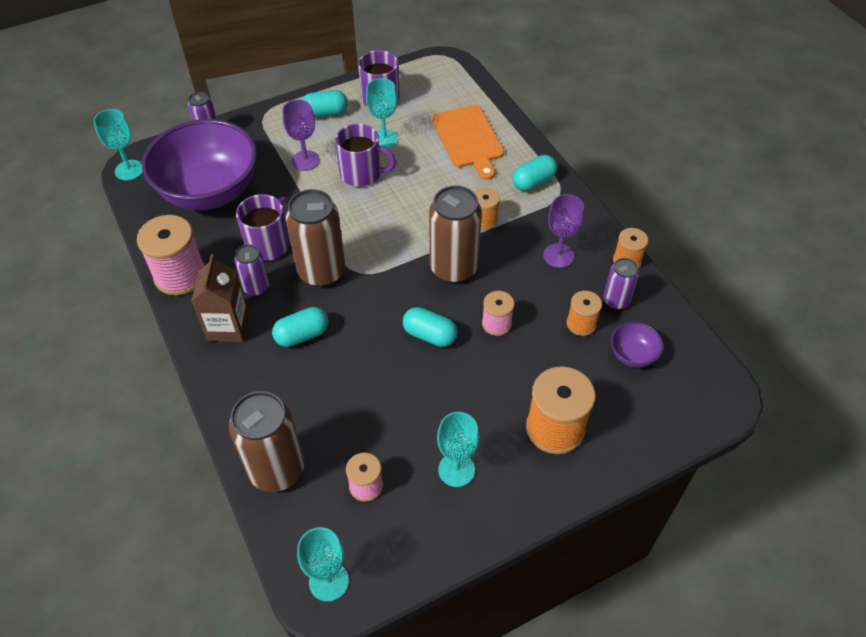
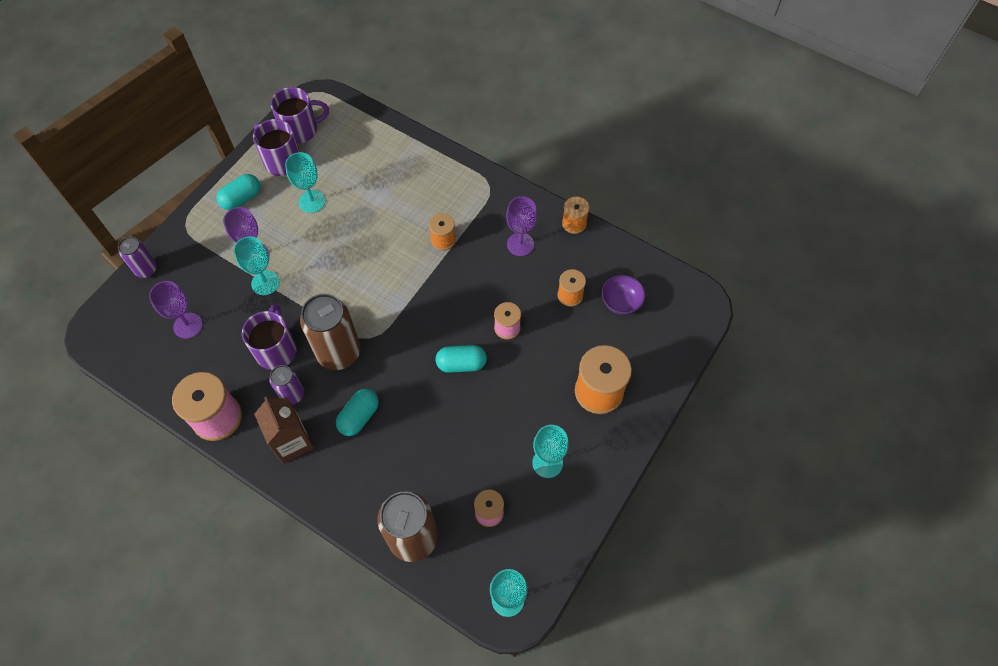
camera: 30 degrees left, 10 degrees up
turquoise goblet [94,109,143,181] -> turquoise goblet moved to [234,236,279,295]
purple bowl [142,119,257,210] -> purple goblet [149,281,202,339]
purple mug [335,123,397,187] -> purple mug moved to [271,87,329,144]
brown can [429,185,482,283] -> none
orange cutting board [432,105,504,180] -> none
turquoise capsule [512,155,557,191] -> none
purple can [603,258,639,310] -> none

